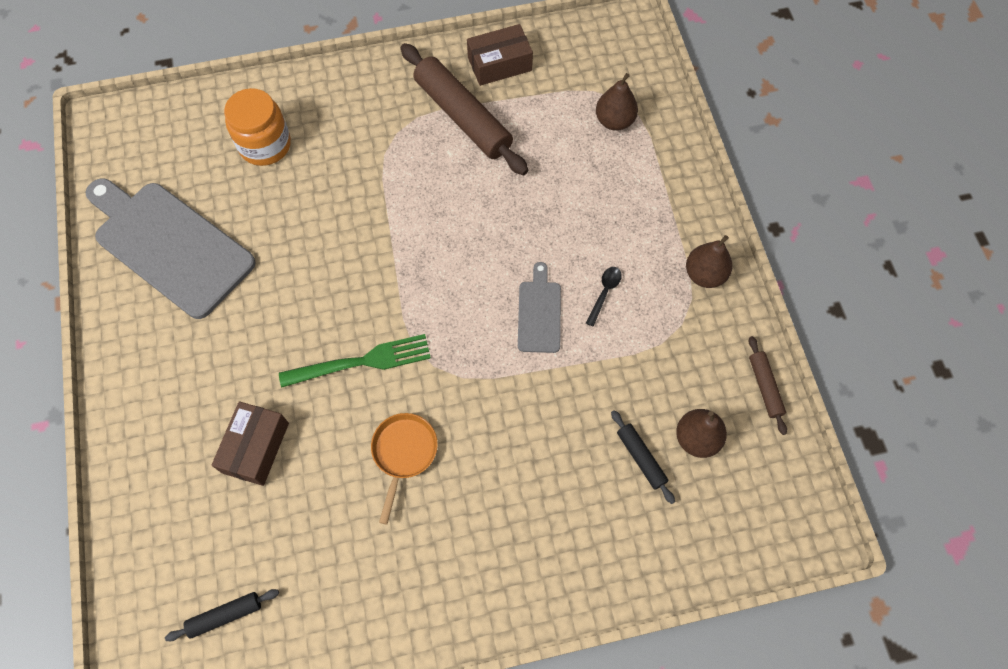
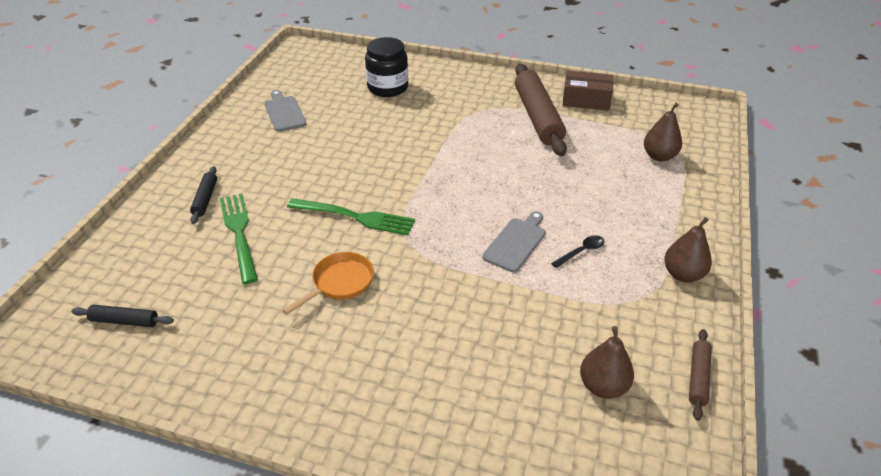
camera: 30 degrees right, 25 degrees down
grey cutting board [85,178,256,319] -> grey cutting board [264,90,307,132], size x0.48
brown box [212,402,289,486] -> green fork [220,194,258,284]
orange jar [224,88,291,166] -> black jar [365,37,408,97]
black rolling pin [611,410,675,504] -> black rolling pin moved to [190,166,217,224]

